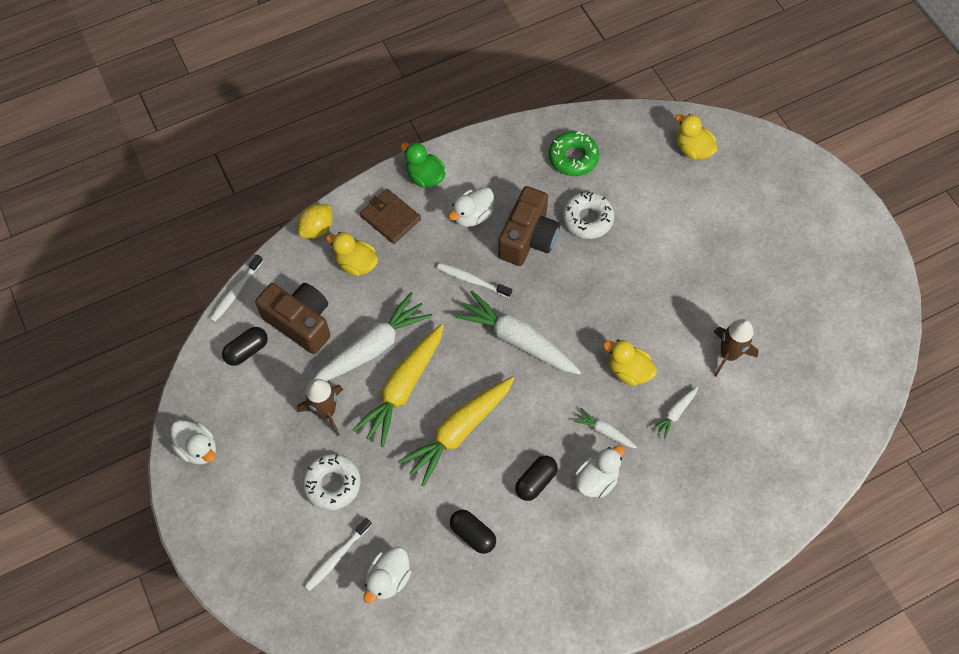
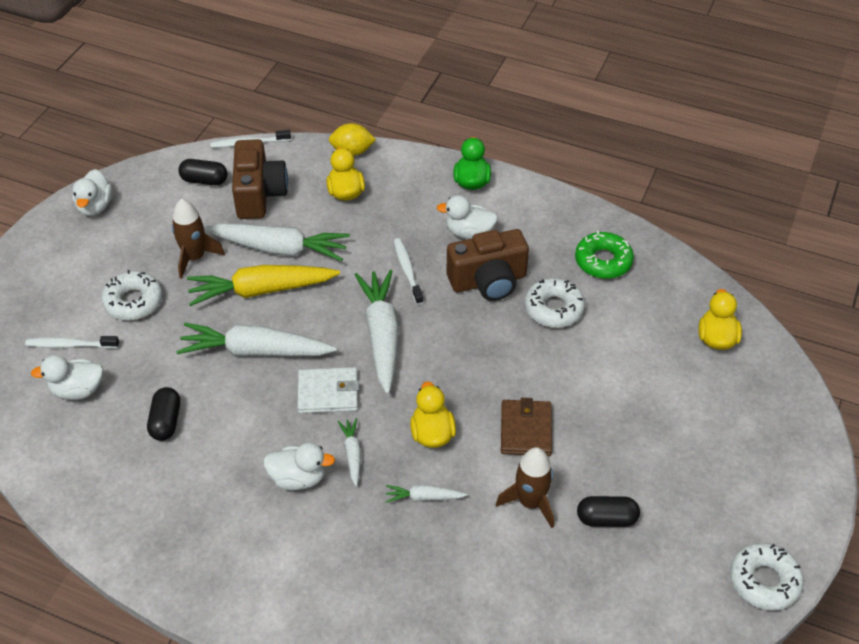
camera: 50 degrees right, 15 degrees down
brown wallet [360,189,421,244] -> brown wallet moved to [501,398,552,456]
yellow carrot [398,376,515,487] -> white carrot [176,323,337,357]
black capsule [515,456,558,501] -> black capsule moved to [577,496,640,527]
none -> white wallet [297,367,359,413]
none -> white donut [730,543,804,610]

